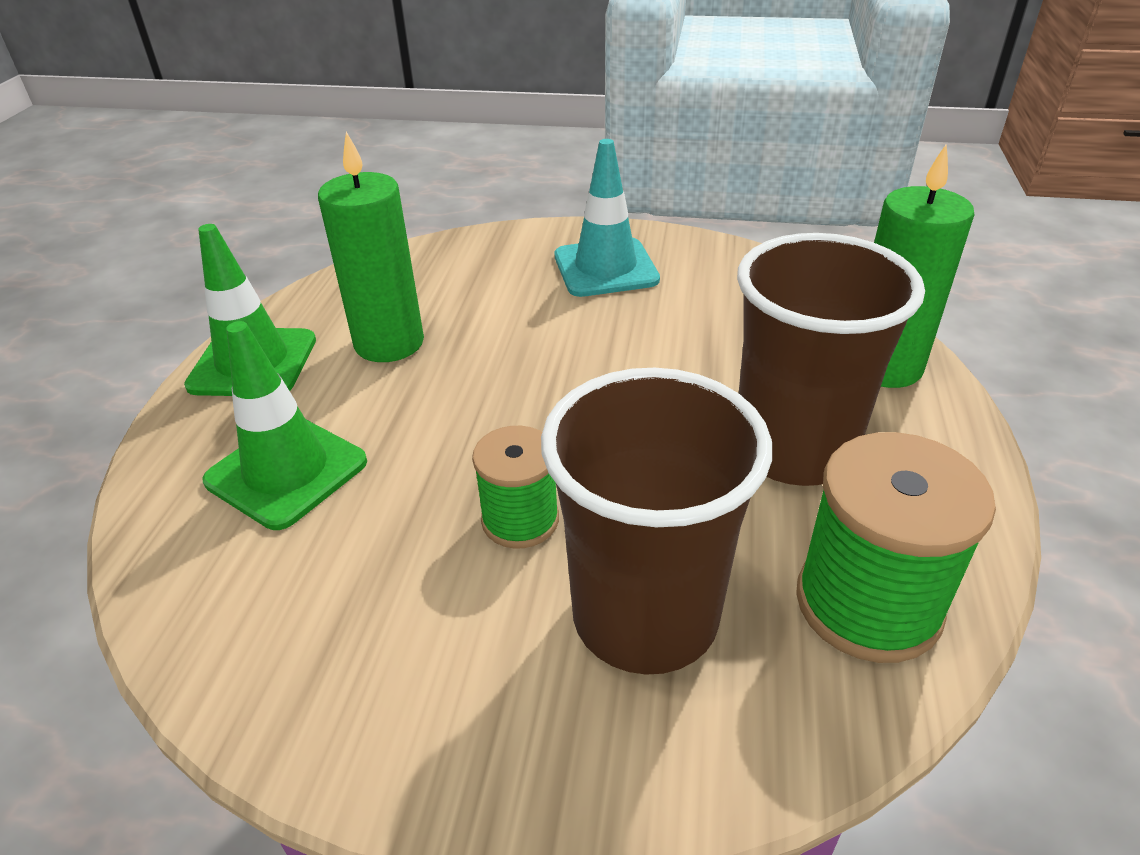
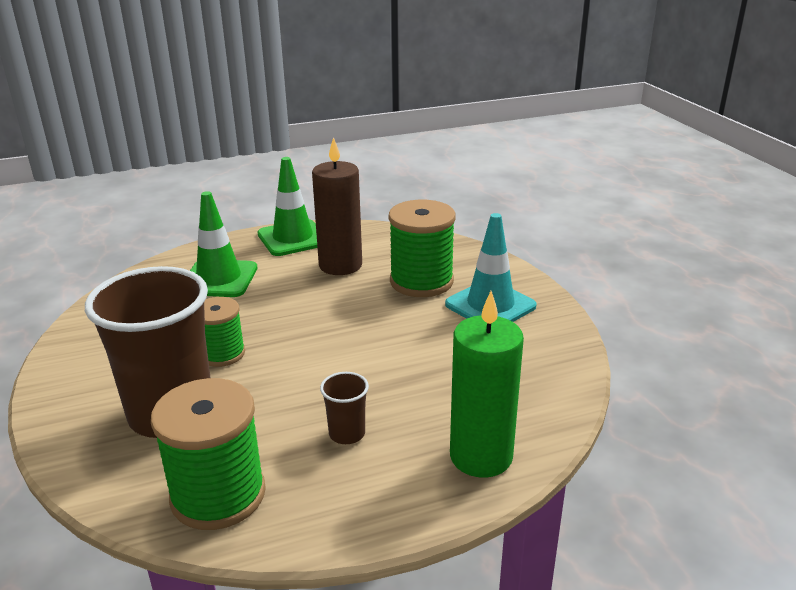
camera: 60 degrees right, 10 degrees down
green candle [318,132,424,362] -> brown candle [312,137,362,275]
brown cup [737,233,925,486] -> brown cup [320,372,369,444], size x0.42
none -> green spool [389,200,456,297]

